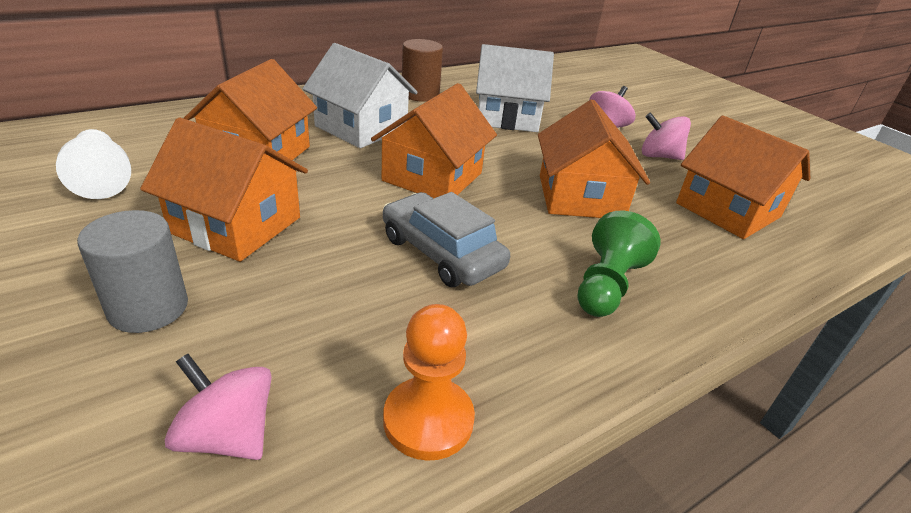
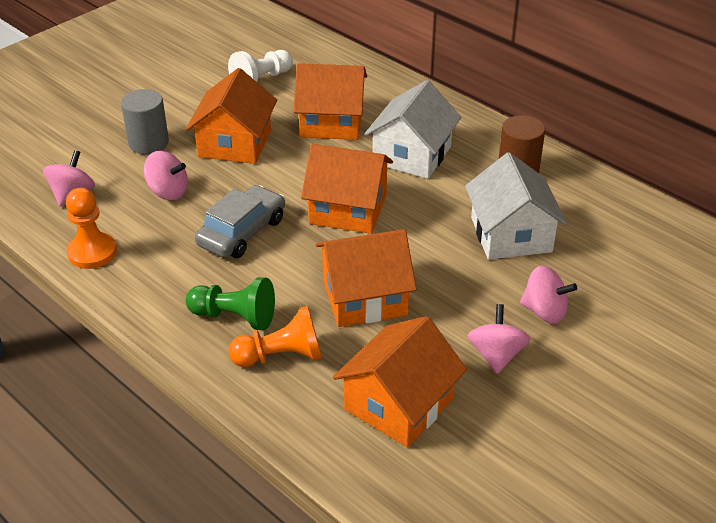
camera: 80 degrees right, 5 degrees up
none -> pink spinning top [144,151,188,200]
none -> orange pawn [229,306,322,367]

